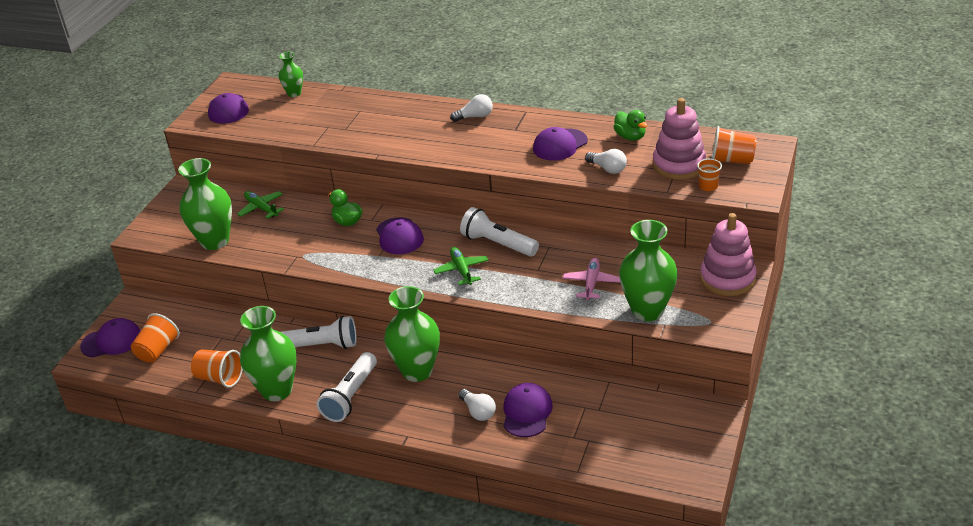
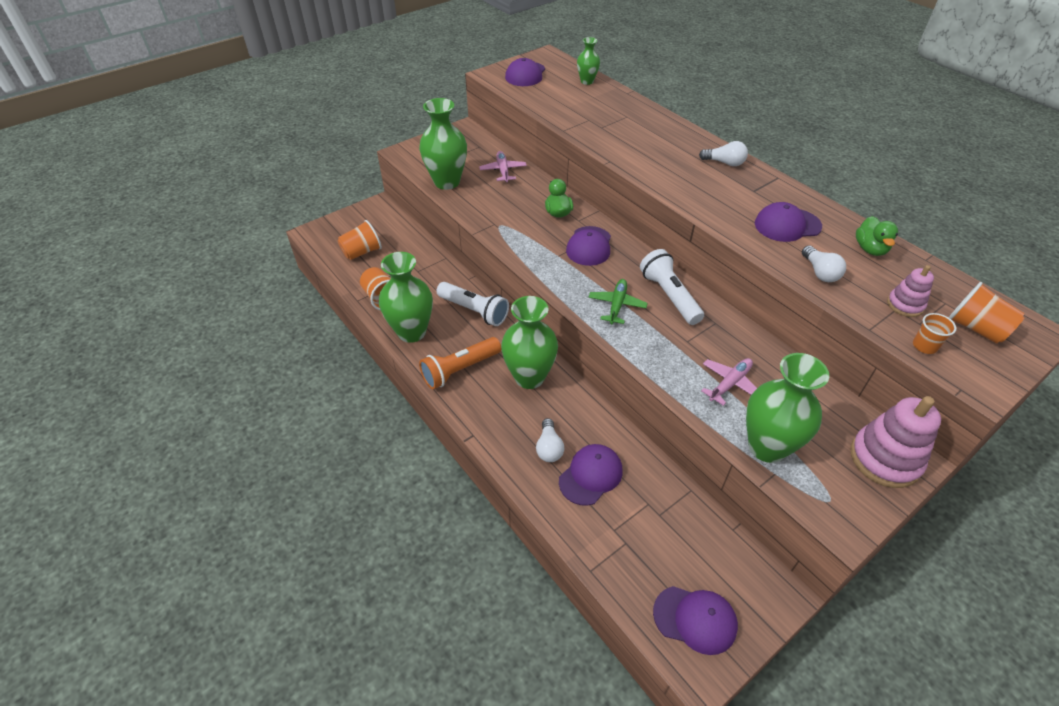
camera: 30 degrees right, 10 degrees up
purple cap [80,318,141,358] -> purple cap moved to [653,586,738,655]
green plane [237,191,284,219] -> pink plane [479,151,527,182]
white flashlight [317,352,377,422] -> orange flashlight [419,337,501,389]
pink stacking toy [653,98,706,180] -> pink stacking toy [887,265,934,317], size x0.55

